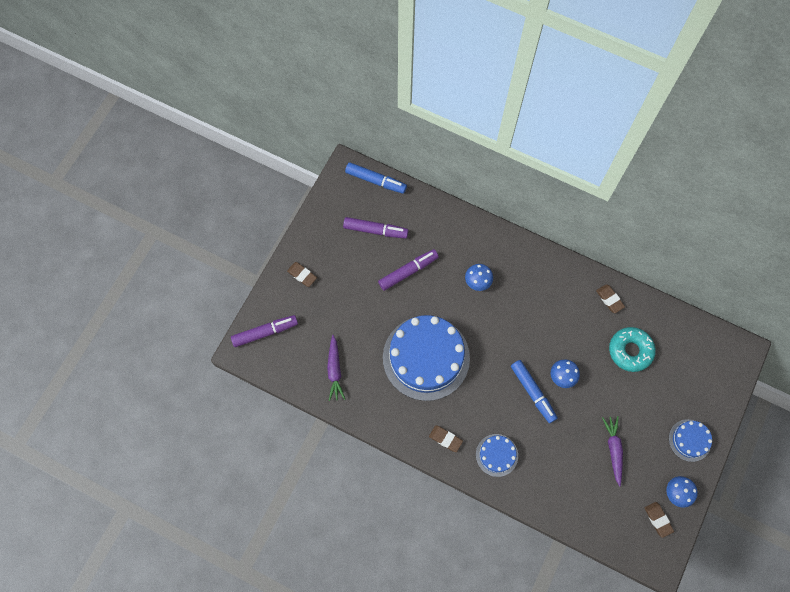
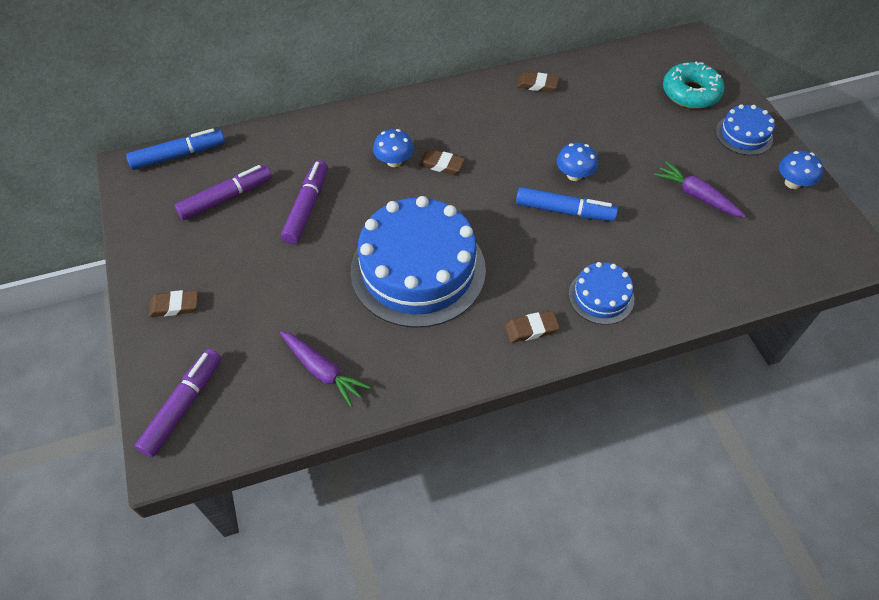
camera: 45 degrees left, 15 degrees down
turquoise donut [609,327,656,372] -> turquoise donut moved to [663,61,724,109]
brown eraser [644,502,674,538] -> brown eraser moved to [418,149,465,175]

